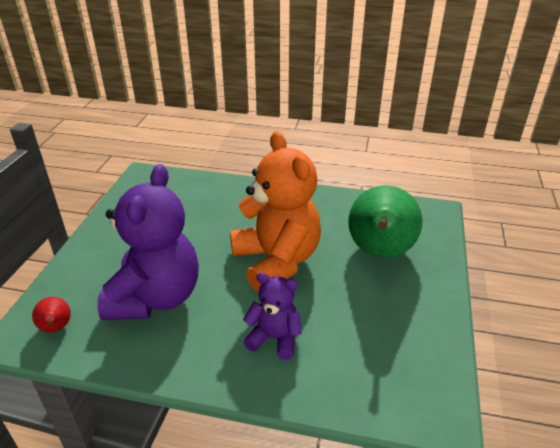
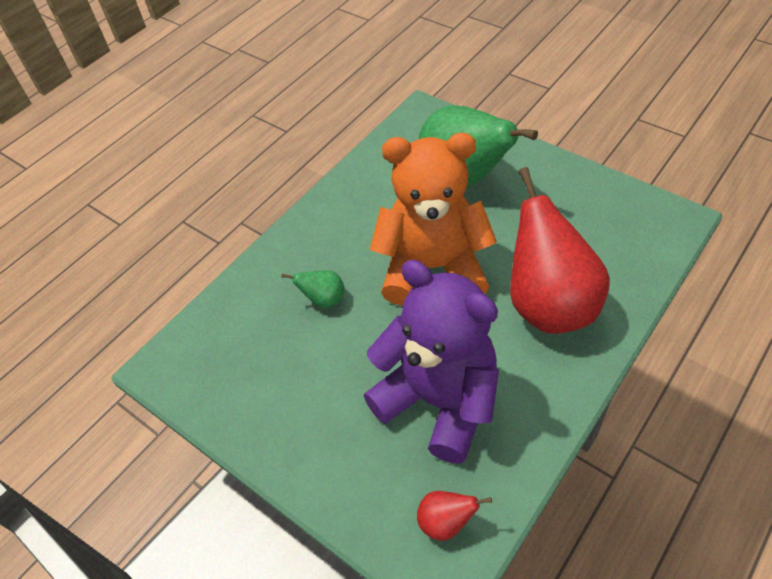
camera: 60 degrees left, 15 degrees up
purple teddy bear [243,272,302,360] -> red pear [510,167,610,334]
none -> green pear [281,270,345,308]

